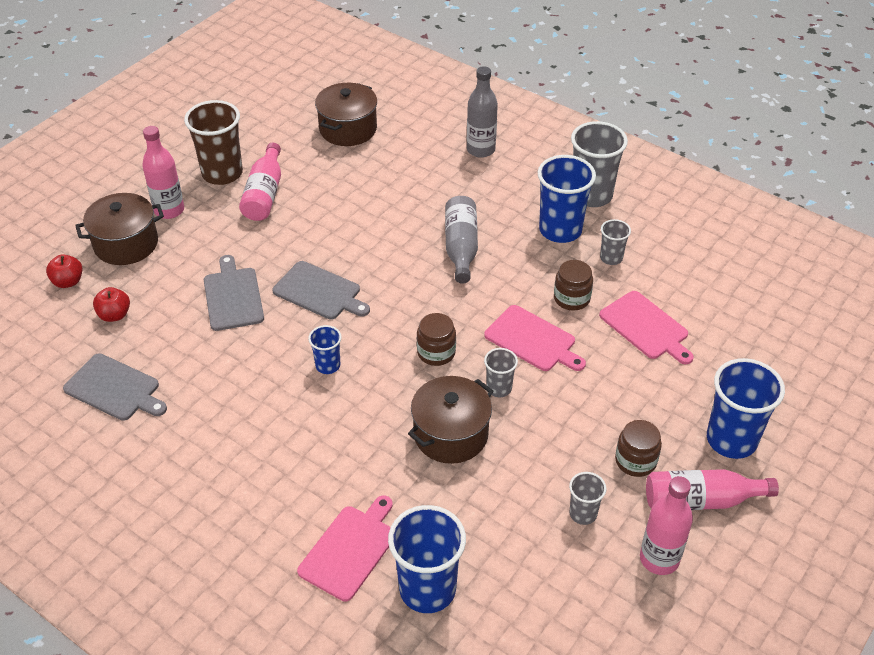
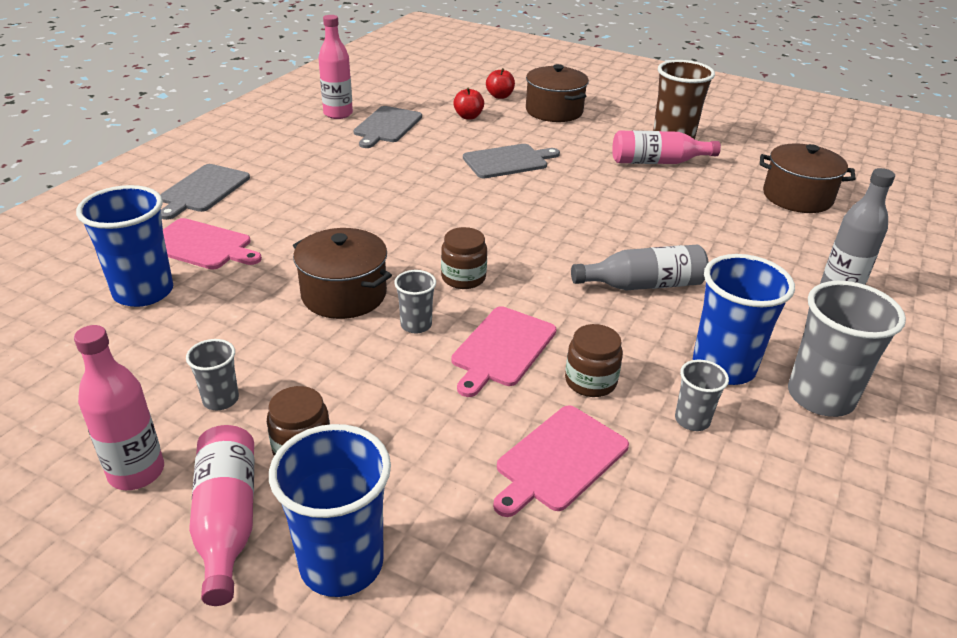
camera: 80 degrees right, 10 degrees down
pink bottle [142,126,184,219] -> pink bottle moved to [318,15,353,119]
grey cutting board [272,261,370,320] -> grey cutting board moved to [161,164,250,220]
blue cup [308,325,342,374] -> none

